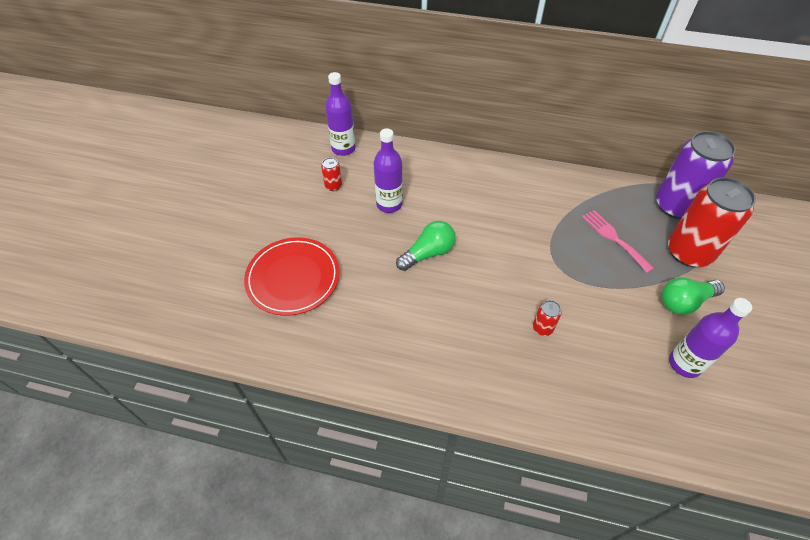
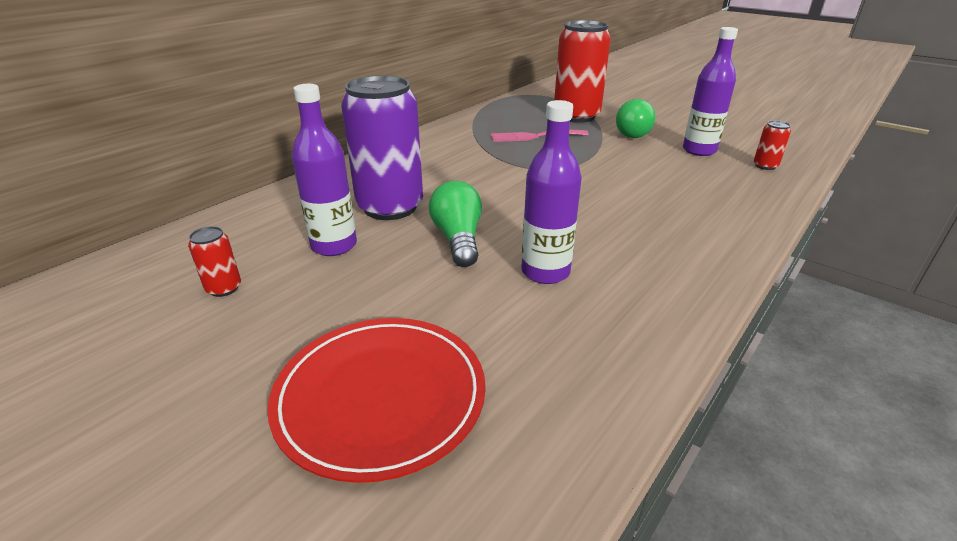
camera: 65 degrees left, 20 degrees down
purple bottle [325,72,356,156] -> purple bottle moved to [521,100,582,284]
red can [533,300,562,336] -> red can moved to [754,120,791,170]
purple can [656,131,736,219] -> purple can moved to [341,75,423,220]

